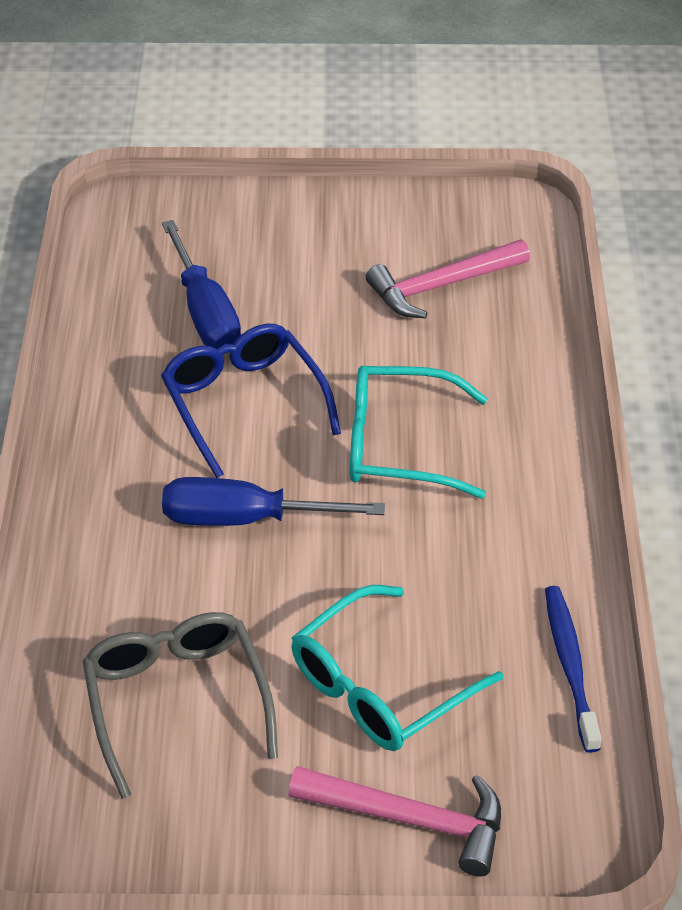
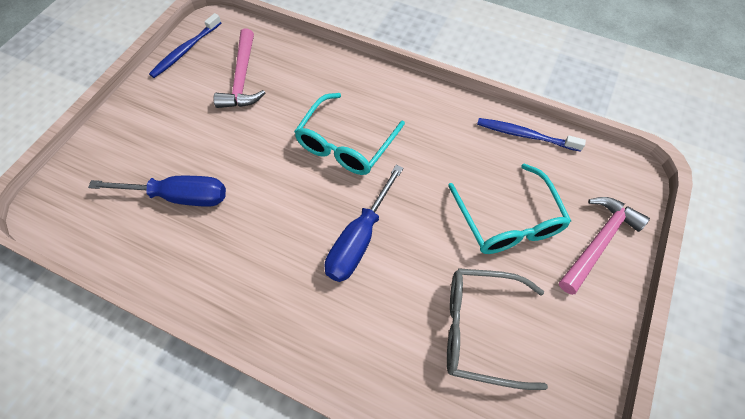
camera: 65 degrees left, 15 degrees up
blue glasses [161,324,341,478] -> none
none -> blue toothbrush [149,13,221,78]

